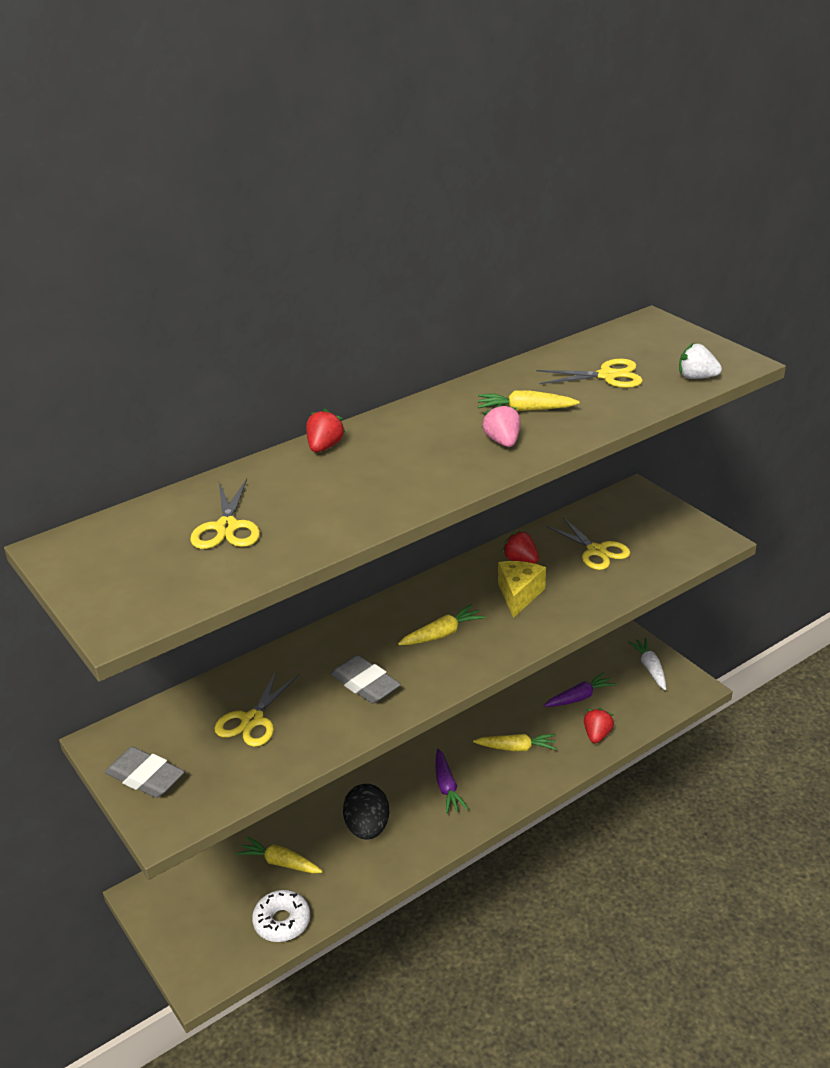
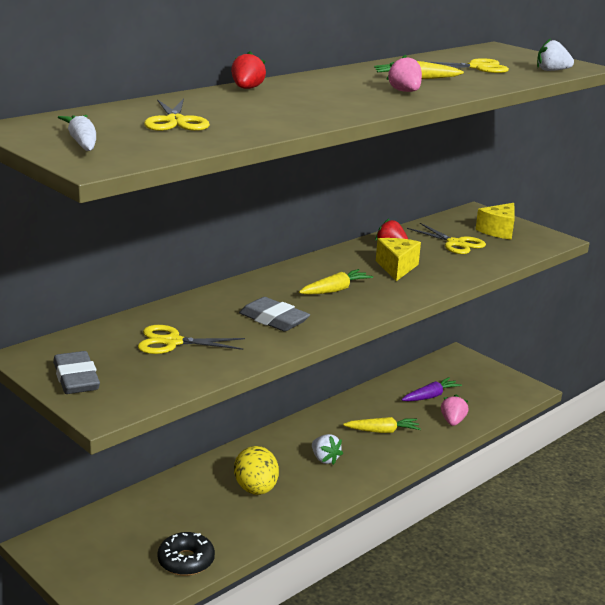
camera: 10 degrees left, 10 degrees down
grey eraser [105,747,185,798] -> grey eraser turned 45 degrees clockwise [53,351,100,394]
yellow scissors [214,669,299,747] -> yellow scissors turned 75 degrees clockwise [138,325,245,354]
yellow carrot [236,837,323,873] -> none
white donut [252,890,310,942] -> black donut [157,532,215,576]
black egg [343,784,390,840] -> yellow egg [234,446,279,495]
purple carrot [435,749,468,814] -> white strawberry [312,434,343,465]
red strawberry [584,708,614,743] -> pink strawberry [441,394,469,426]
white carrot [628,638,666,690] -> white carrot moved to [58,115,96,151]
none -> yellow cheese [475,203,515,240]

